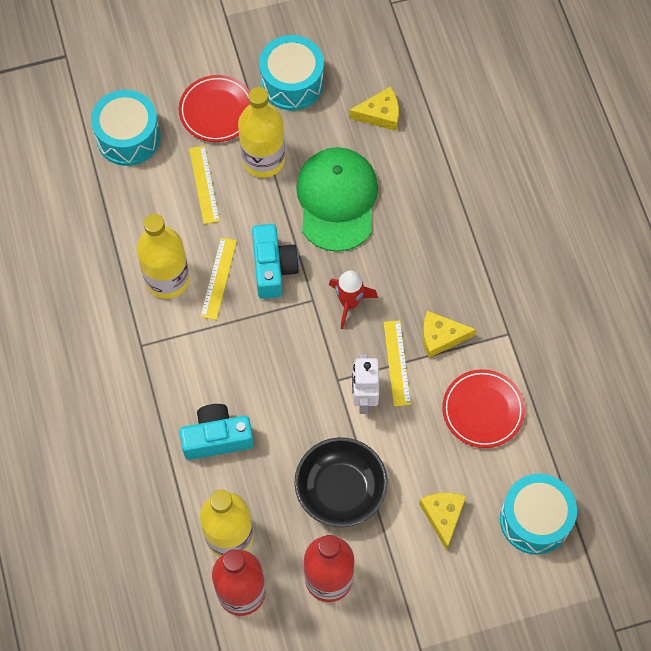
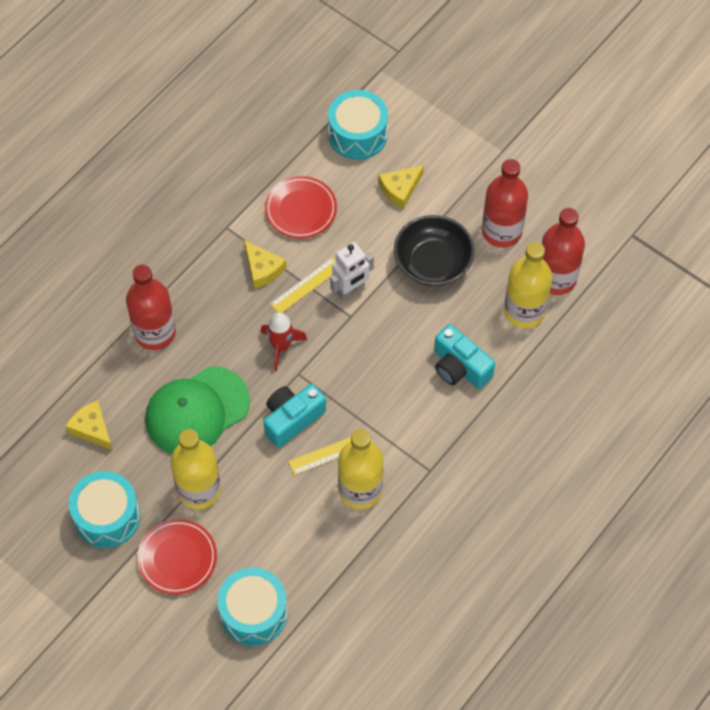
camera: 125 degrees left, 5 degrees down
yellow ruler [189,146,220,224] -> none
none -> red bottle [126,265,176,350]

